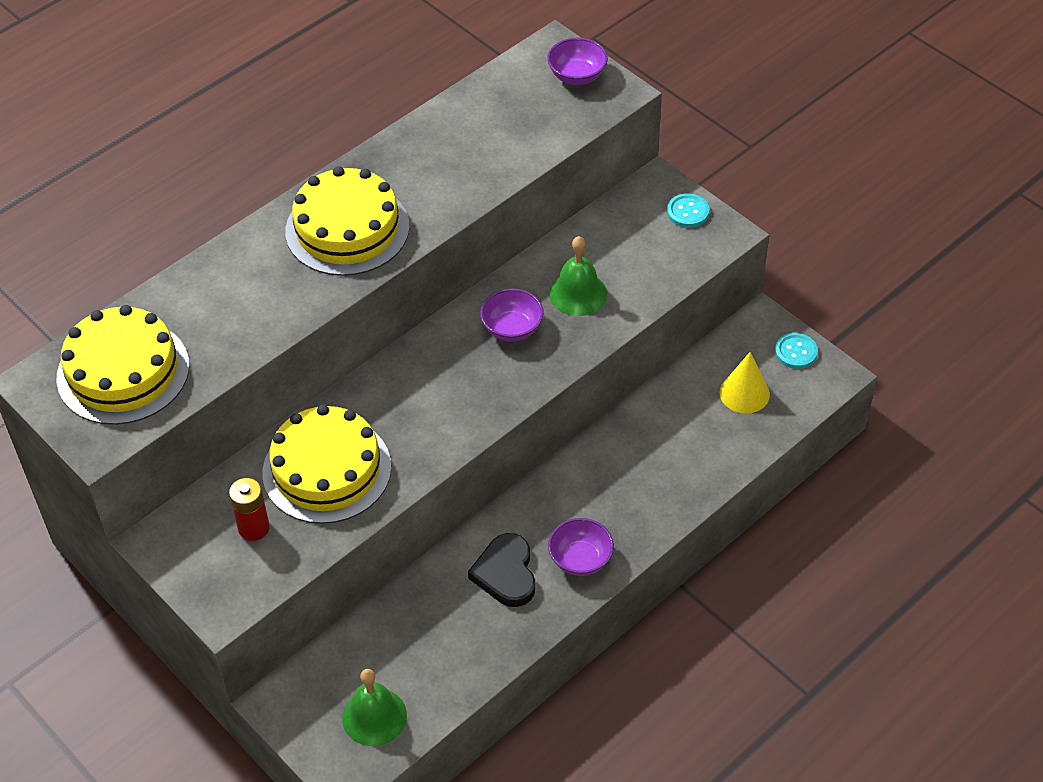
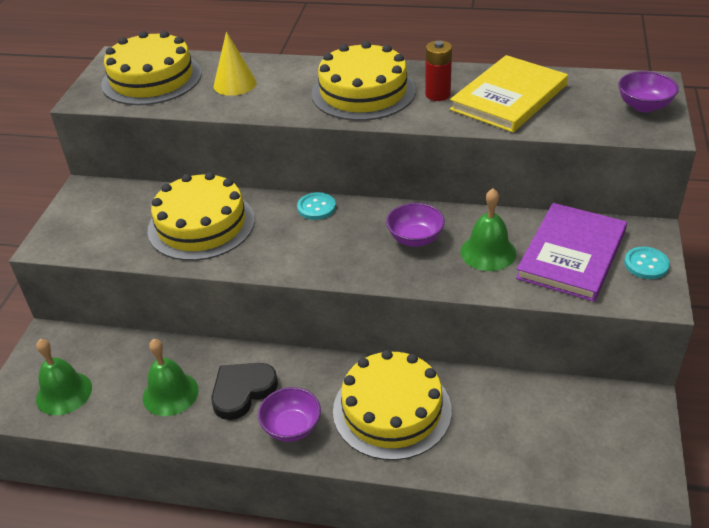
camera: 55 degrees right, 10 degrees down
red battery [229,478,270,541] -> red battery moved to [425,40,452,101]
yellow cone [720,352,770,414] -> yellow cone moved to [214,31,257,96]
turquoise button [775,333,818,369] -> turquoise button moved to [297,192,336,220]
none -> green bell [143,339,199,416]
none -> yellow cake [333,350,452,460]
none -> yellow book [450,55,568,132]
none -> purple book [516,203,627,302]

